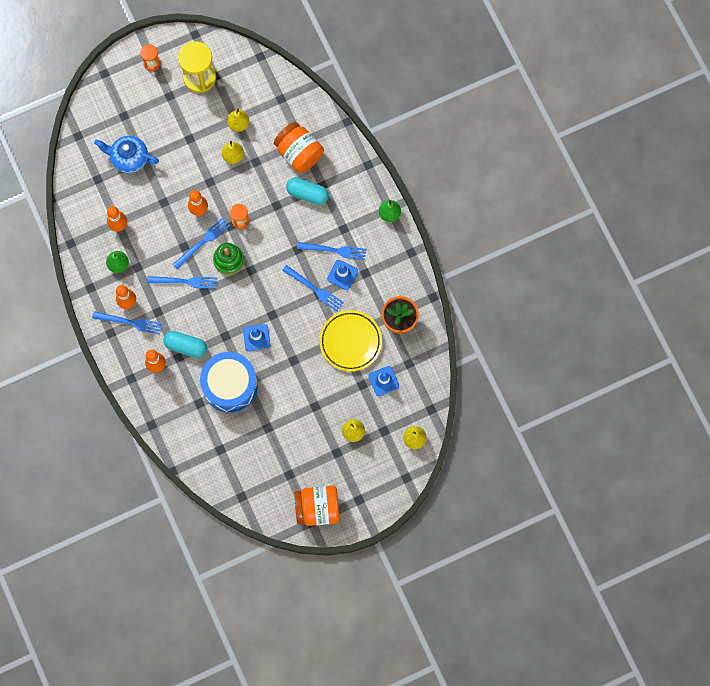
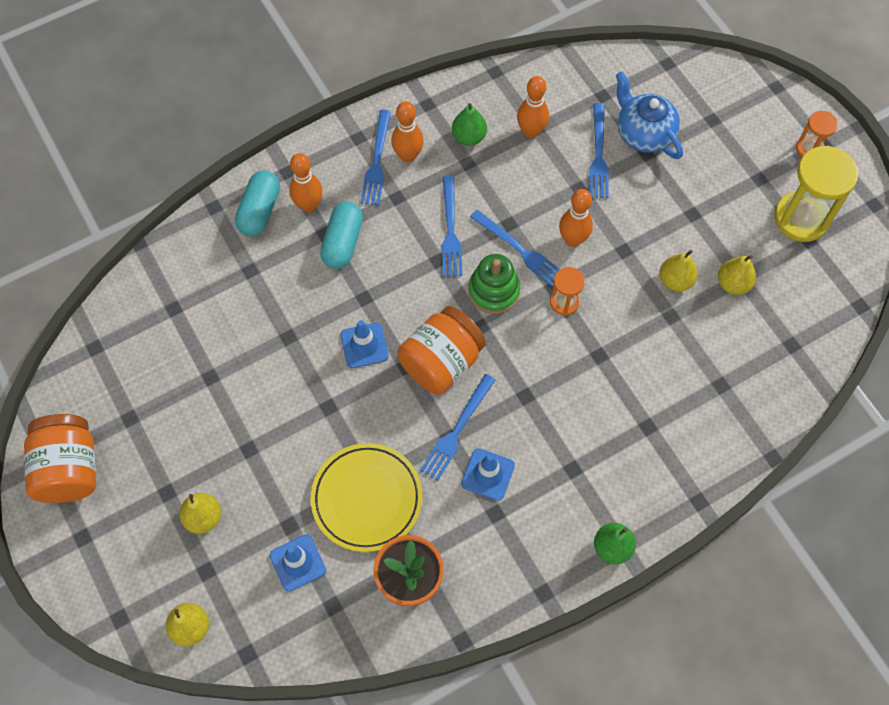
camera: 85 degrees right, 10 degrees down
blue teapot [94,136,159,173] -> blue teapot turned 45 degrees counterclockwise [616,71,683,159]
blue drum [200,352,258,413] -> none
orange jar [274,122,324,173] -> orange jar moved to [397,306,486,395]
turquoise capsule [286,177,329,205] -> turquoise capsule moved to [235,170,280,236]
blue fork [297,242,366,260] -> blue fork moved to [589,103,609,198]

